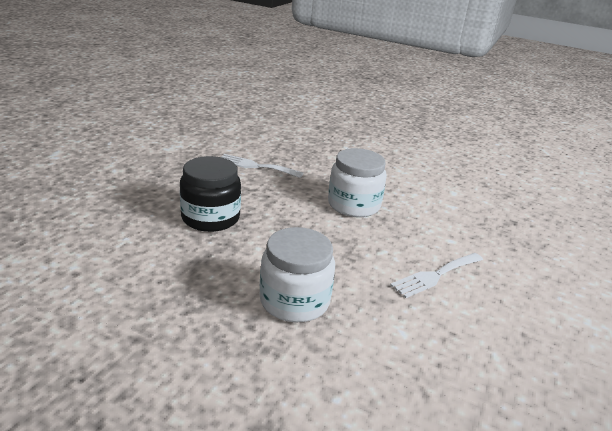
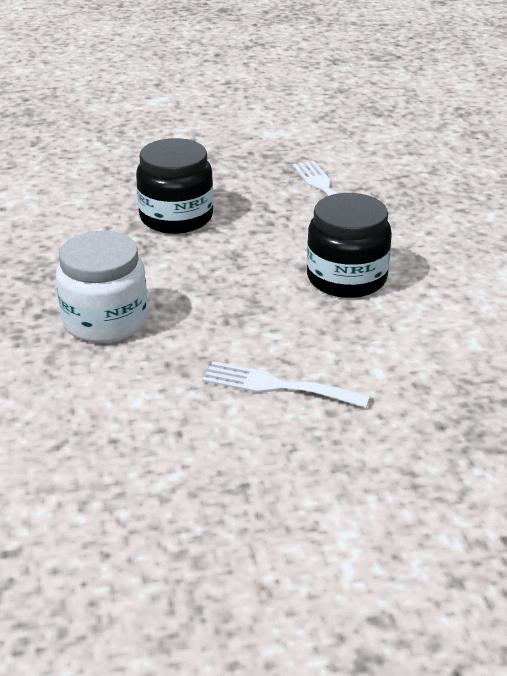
camera: 55 degrees right, 5 degrees up
white jar [328,148,387,217] -> black jar [307,193,392,298]

